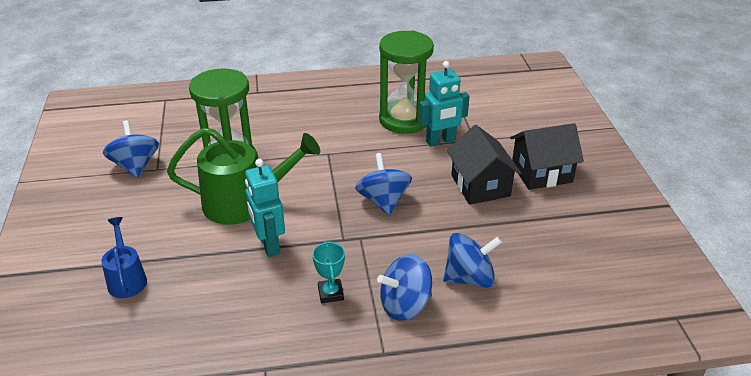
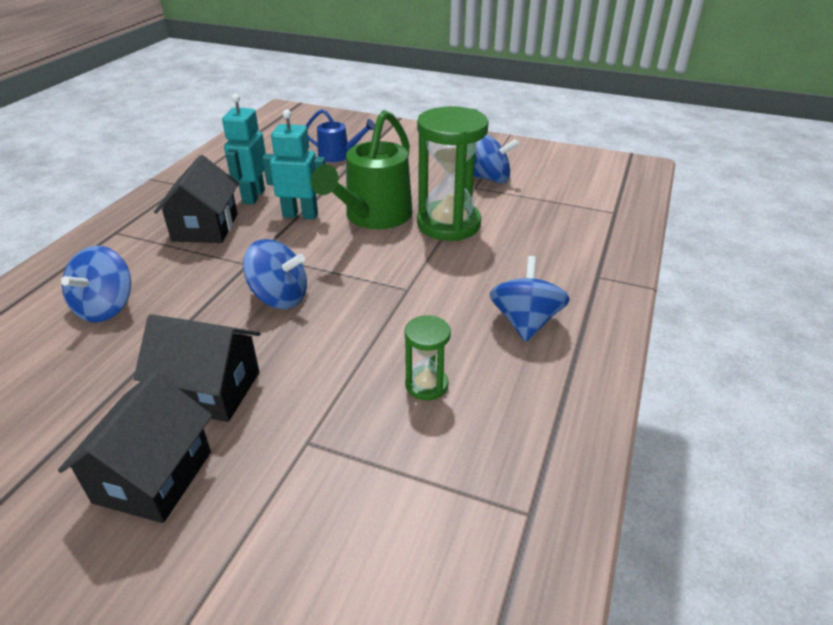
camera: 120 degrees right, 0 degrees up
turquoise trophy [312,241,345,303] -> black house [154,155,239,243]
blue spinning top [377,254,432,321] -> blue spinning top moved to [489,256,570,342]
green hourglass [379,30,434,134] -> green hourglass [404,315,451,400], size x0.49
turquoise robot [419,61,470,147] -> turquoise robot moved to [222,94,266,204]

